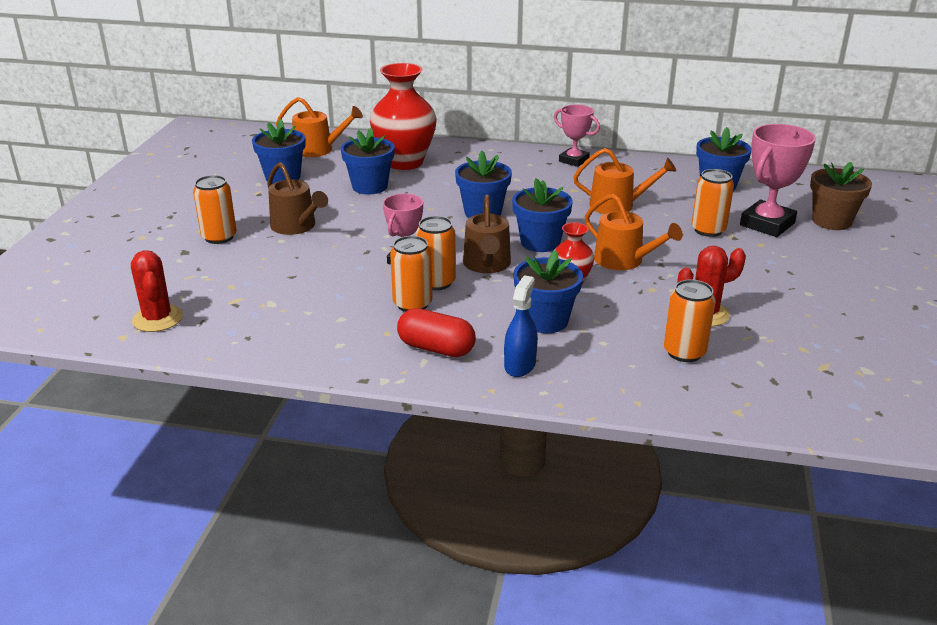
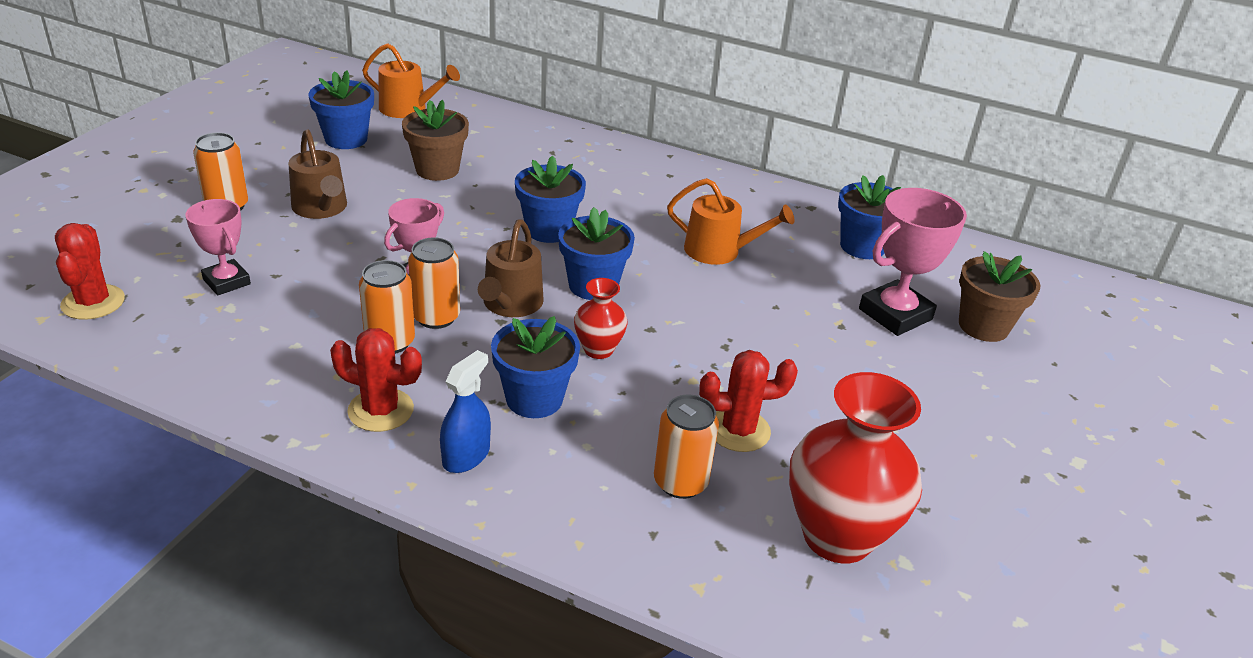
camera: 10 degrees right, 5 degrees up
blue flower pot [341,128,395,194] -> brown flower pot [402,100,469,181]
red vase [370,63,437,170] -> red vase moved to [789,372,922,564]
red capsule [397,308,476,357] -> red cactus [330,328,422,432]
pink trophy [554,104,600,167] -> pink trophy moved to [185,199,251,295]
orange watering can [585,194,683,270] -> none
orange can [691,169,734,237] -> none

